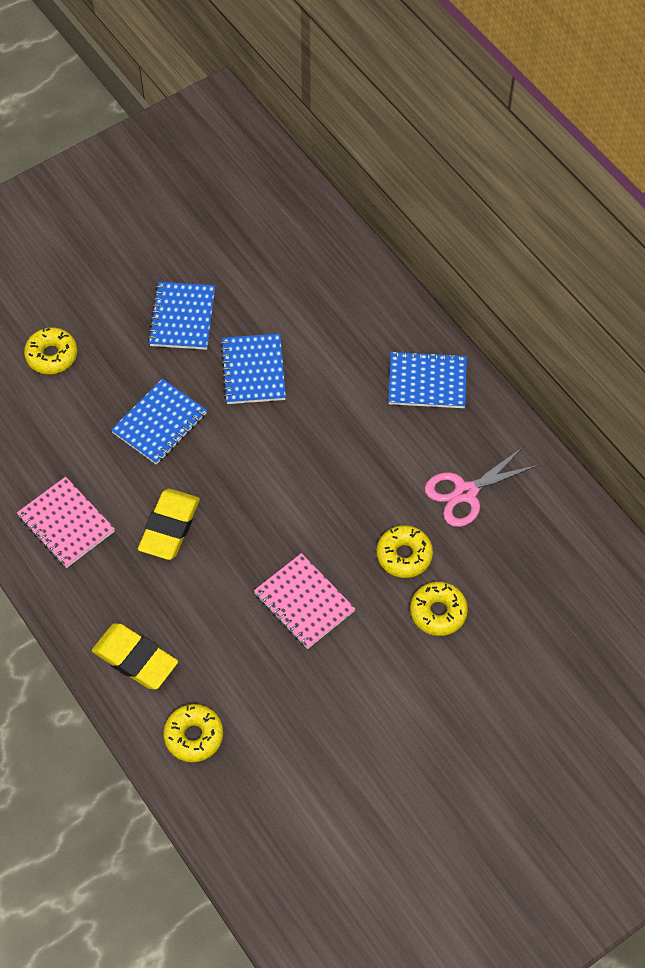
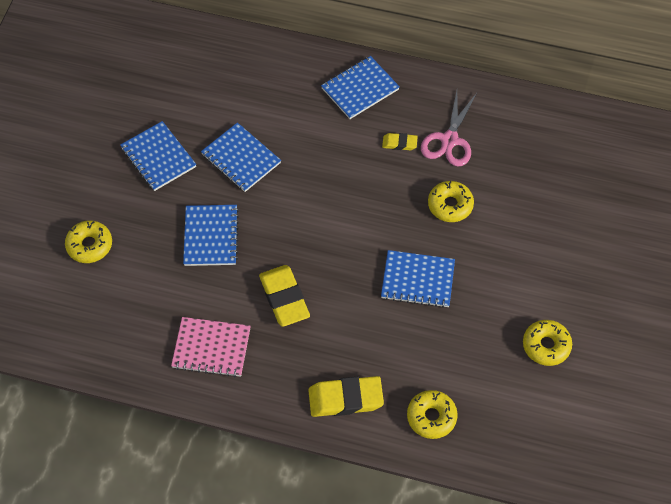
camera: 40 degrees left, 0 degrees up
pink notebook [254,553,355,649] -> blue notebook [381,250,455,308]
yellow donut [410,582,468,636] -> yellow donut moved to [523,320,572,366]
none -> yellow eraser [382,133,418,150]

